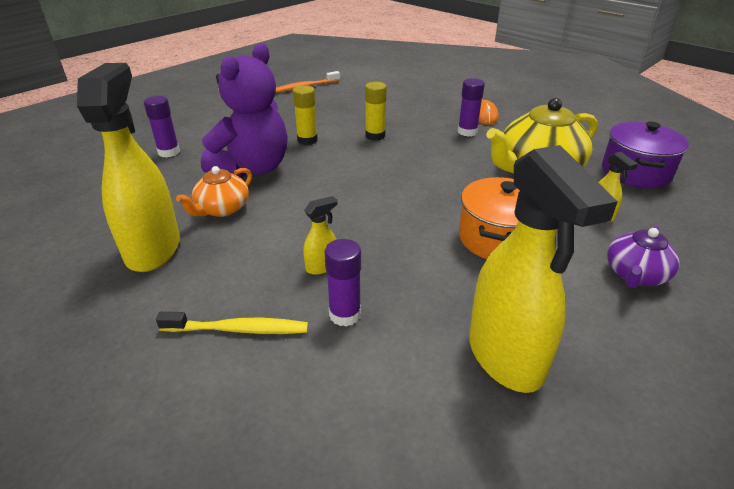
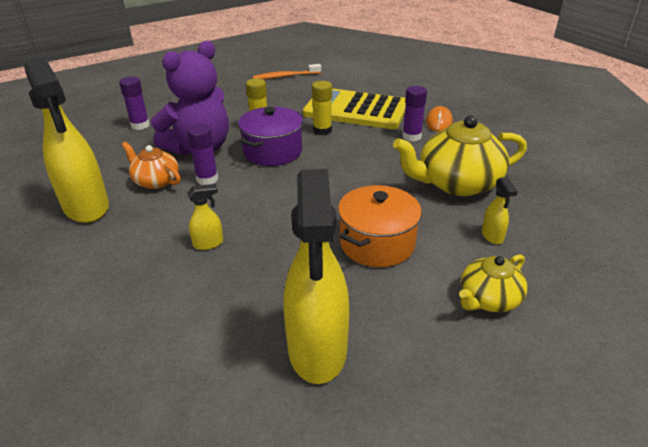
camera: 15 degrees right, 0 degrees up
yellow spray bottle [77,63,180,272] -> yellow spray bottle turned 135 degrees clockwise [24,57,109,223]
yellow toothbrush [156,312,308,334] -> none
orange teapot [176,166,252,217] -> orange teapot turned 75 degrees clockwise [122,142,181,189]
purple glue stick [325,239,361,327] -> purple glue stick moved to [187,124,218,185]
purple pot [602,121,689,188] -> purple pot moved to [238,107,303,166]
purple teapot [607,225,680,288] -> yellow teapot [459,254,527,312]
none -> yellow calculator [303,88,406,129]

